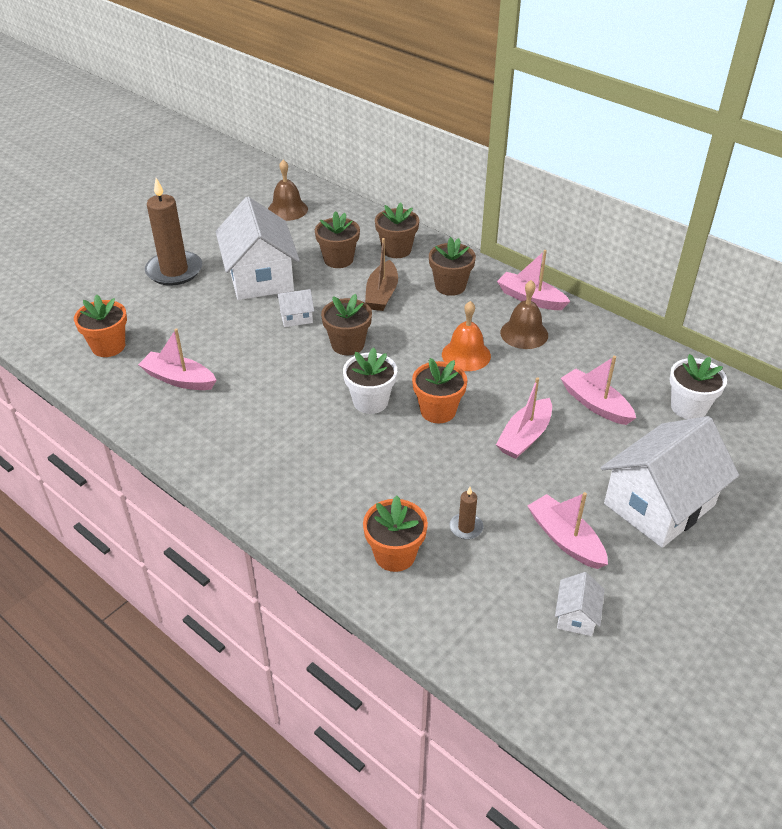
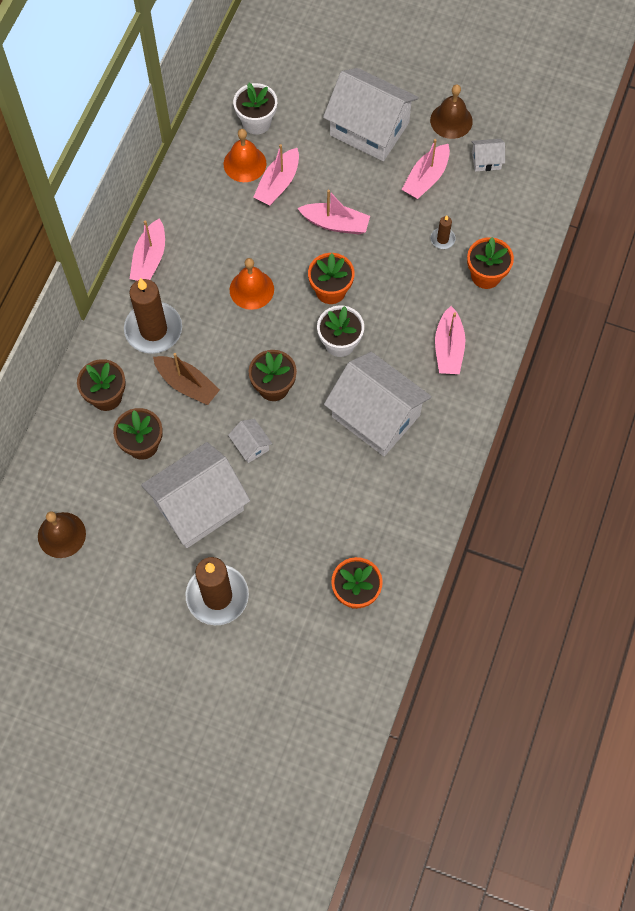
camera: 110 degrees left, 25 degrees up
pink boat [138,328,216,390] -> pink boat moved to [435,306,465,374]
brown boat [365,238,398,311] -> brown boat turned 45 degrees clockwise [153,353,220,405]
brown flower pot [429,237,476,296] -> brown candle [124,278,182,354]
brown bell [500,280,548,349] -> brown bell moved to [430,84,473,139]
none -> orange bell [223,129,266,182]
none -> white house [324,352,432,456]

